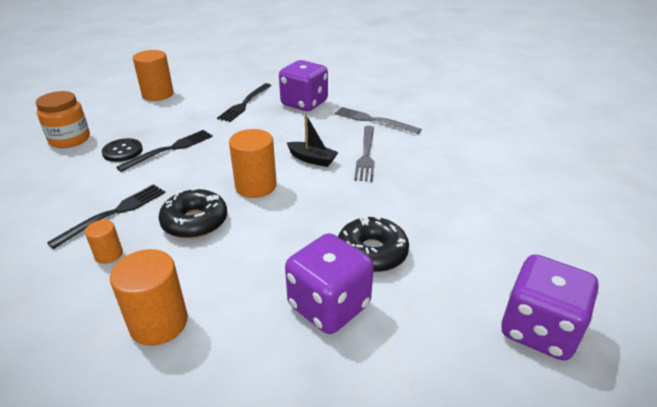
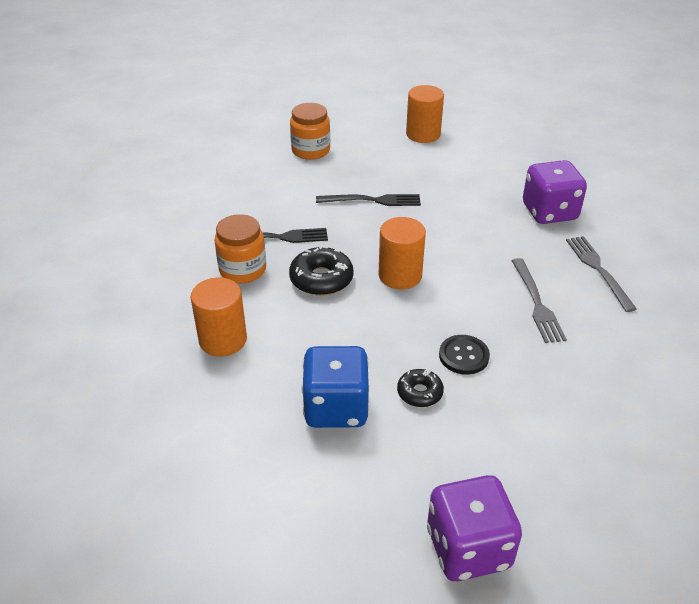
camera: 45 degrees right, 5 degrees up
orange cylinder [85,220,123,264] -> orange jar [214,214,266,283]
black button [102,138,143,162] -> black button moved to [439,335,490,375]
black fork [217,83,272,122] -> none
purple dice [285,233,374,334] -> blue dice [301,346,369,428]
black boat [287,114,339,167] -> none
black donut [338,216,409,272] -> black donut [397,369,444,407], size x0.62
grey fork [354,126,375,182] -> grey fork turned 60 degrees counterclockwise [511,258,567,343]

